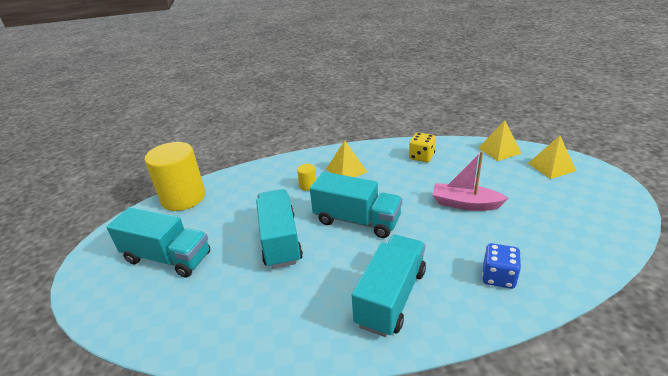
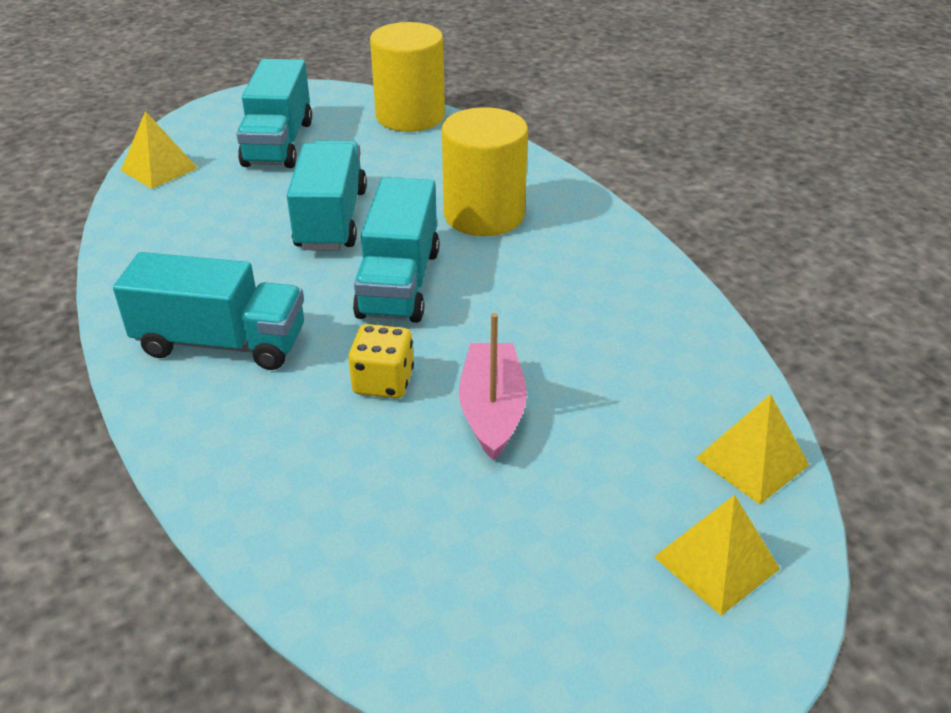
camera: 70 degrees right, 5 degrees up
turquoise truck [256,189,303,269] -> turquoise truck turned 60 degrees counterclockwise [287,140,367,251]
yellow cylinder [297,164,316,191] -> yellow cylinder [442,107,528,236], size x2.50
yellow pyramid [326,140,367,177] -> yellow pyramid moved to [121,111,198,189]
yellow dice [409,132,436,162] -> yellow dice moved to [348,324,414,399]
blue dice [482,243,521,289] -> none

